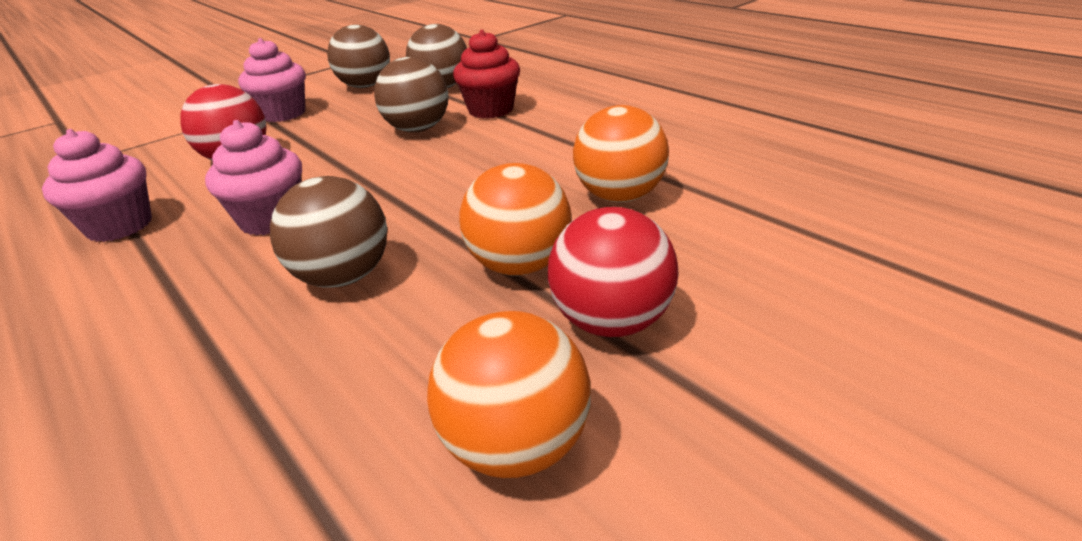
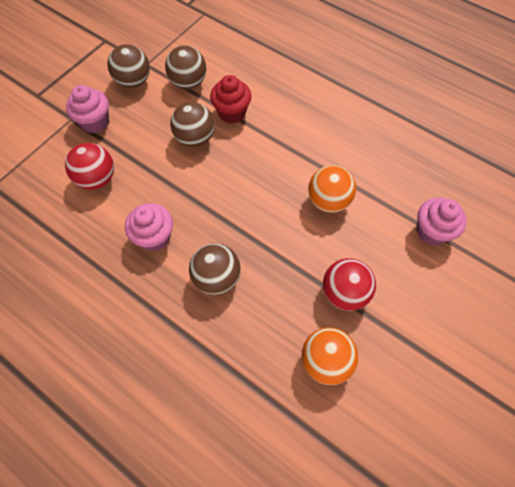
camera: 15 degrees left, 30 degrees up
pink cupcake [42,129,152,242] -> pink cupcake moved to [416,198,467,245]
orange ball [459,163,571,276] -> none

